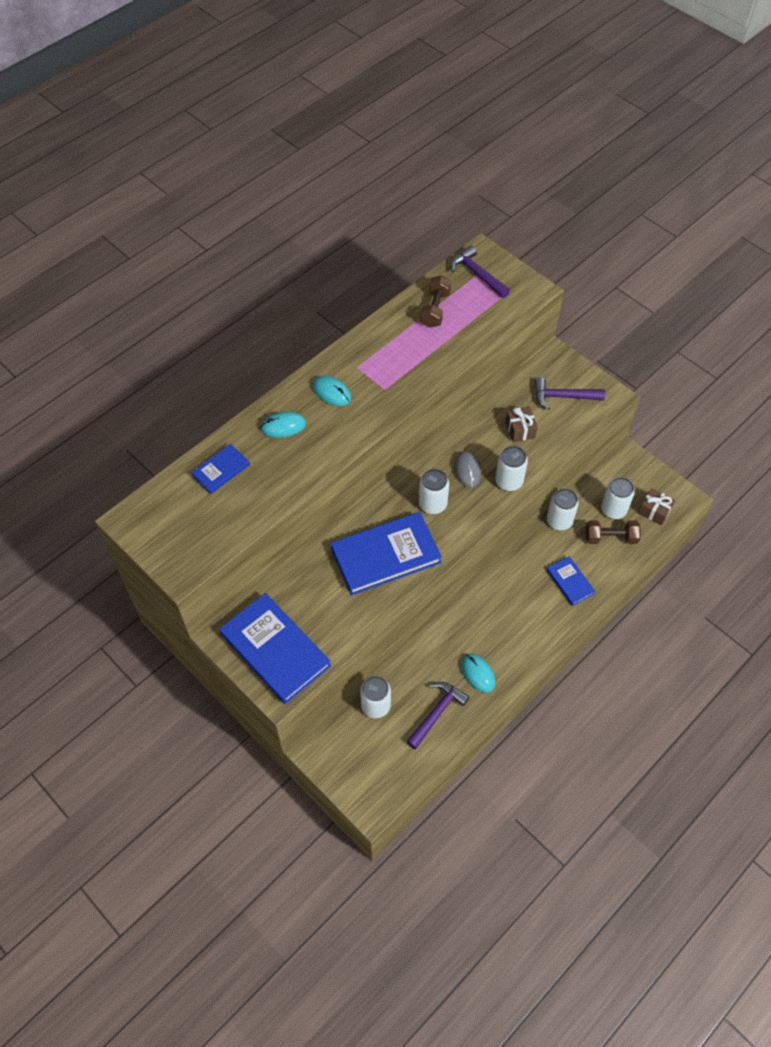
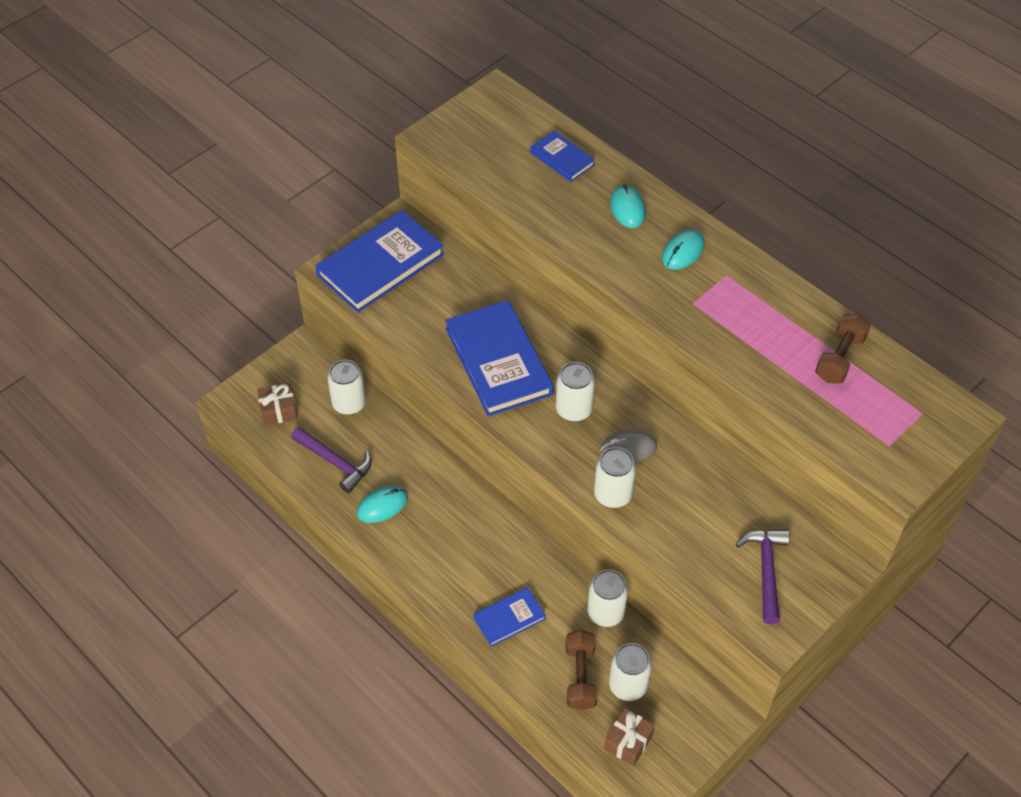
camera: 90 degrees right, 5 degrees down
brown dumbbell [420,275,451,328] -> brown dumbbell turned 75 degrees counterclockwise [815,314,871,383]
purple hammer [450,245,510,298] -> none
brown gift [505,406,538,442] -> brown gift moved to [257,383,297,425]

